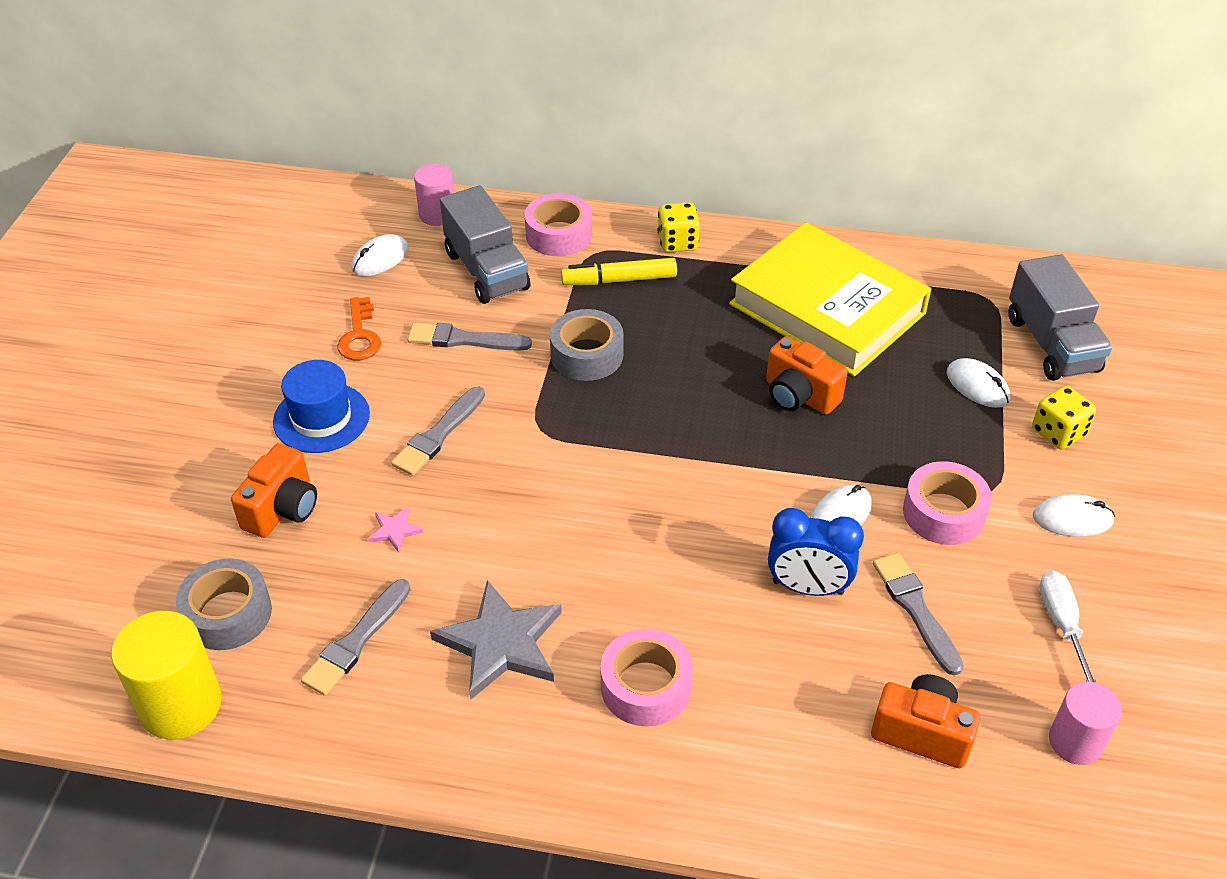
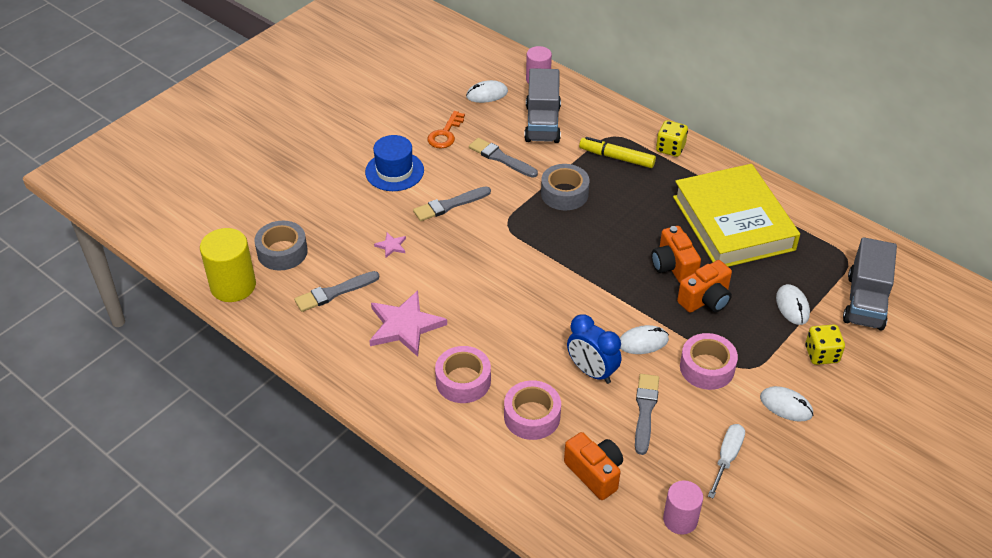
camera: 30 degrees right, 0 degrees up
orange camera [231,443,317,538] -> orange camera moved to [677,260,732,313]
grey star [430,580,562,699] -> pink star [369,290,447,357]
pink tape [525,193,592,256] -> pink tape moved to [504,380,561,440]

